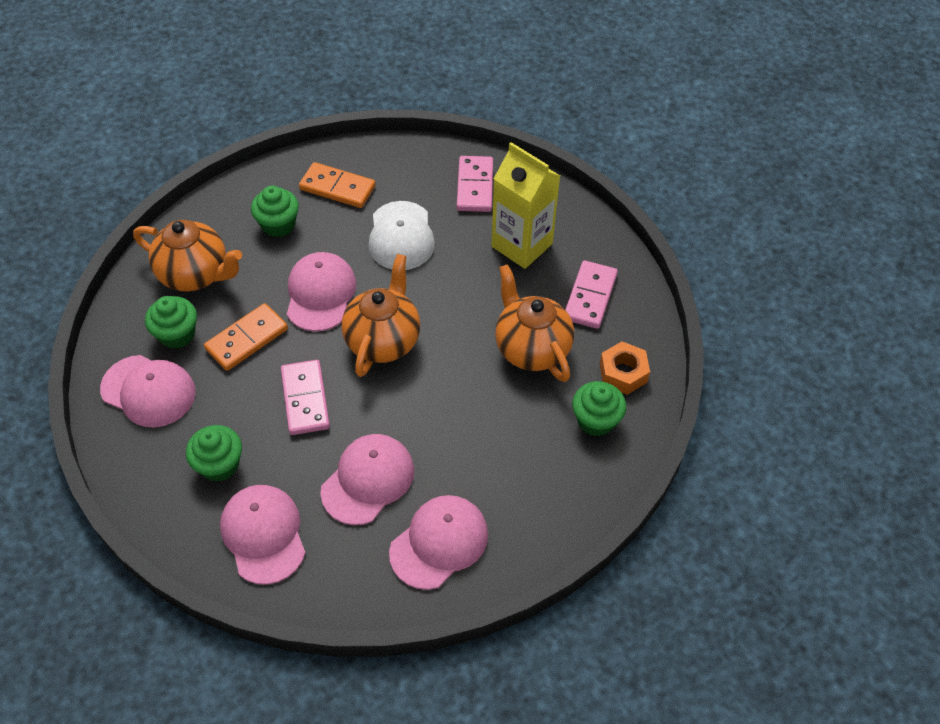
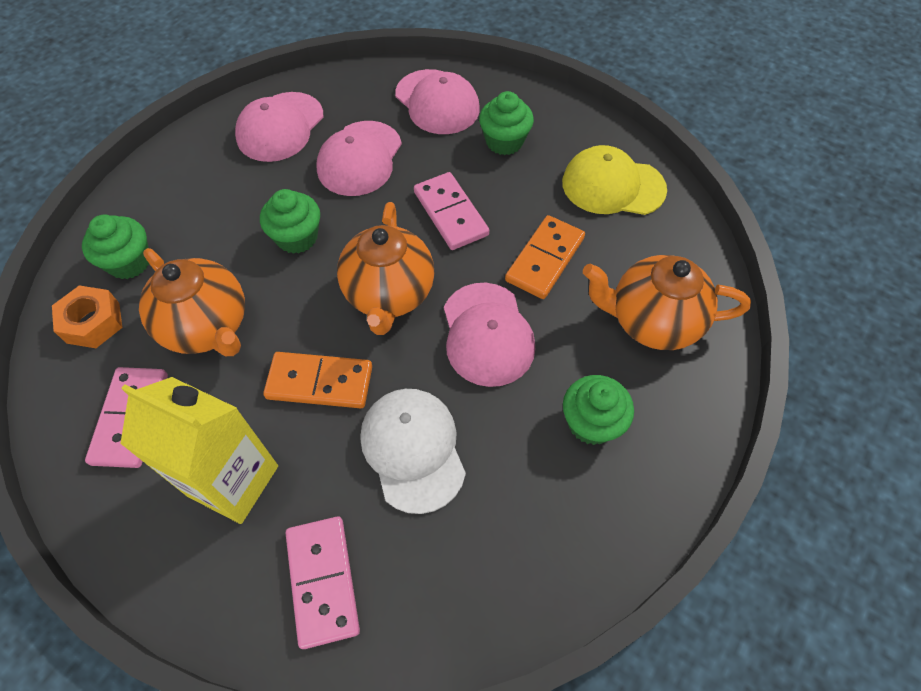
camera: 165 degrees right, 5 degrees up
pink cap [100,355,196,428] -> yellow cap [562,145,667,215]
green cupcake [145,296,197,349] -> green cupcake moved to [260,189,320,254]
orange domino [299,162,376,208] -> orange domino moved to [263,352,372,408]

